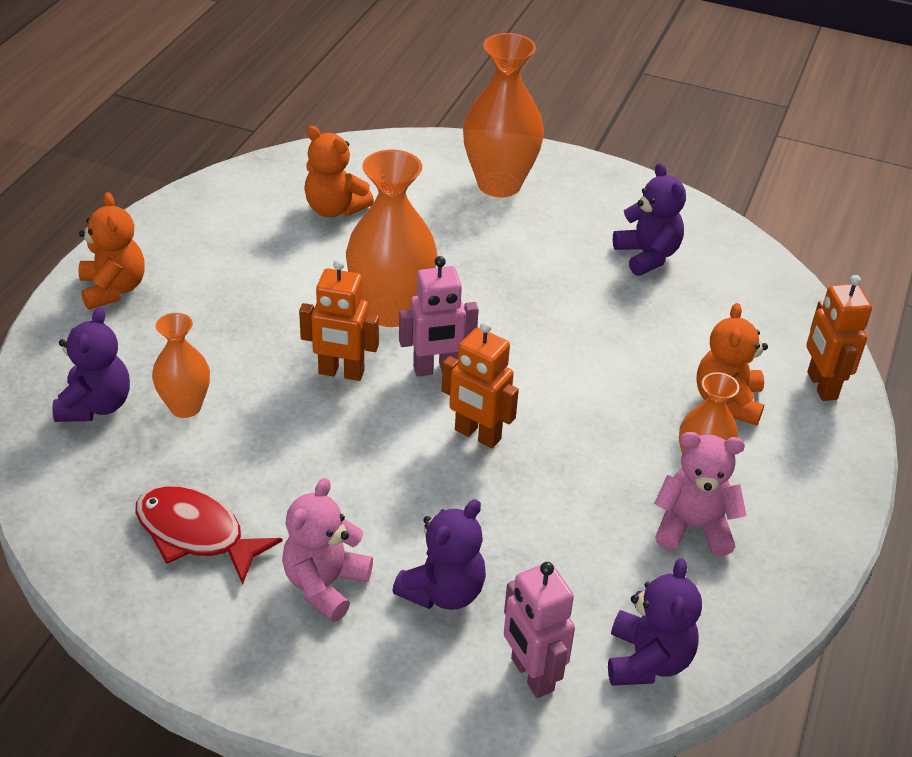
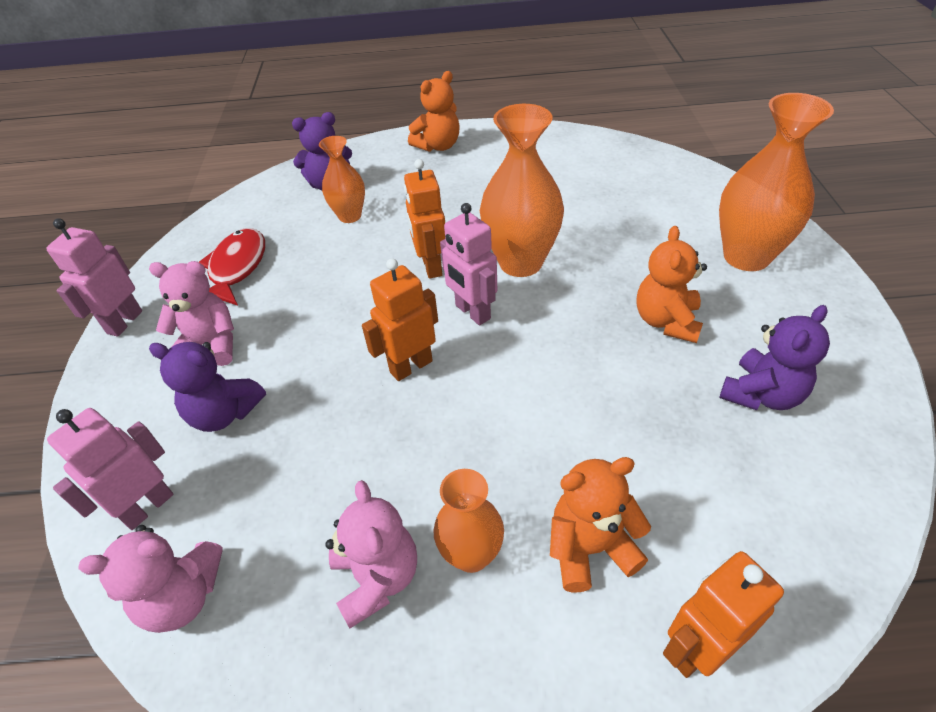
camera: 70 degrees right, 5 degrees up
orange teddy bear [304,126,374,217] -> orange teddy bear moved to [636,226,707,343]
orange robot [441,321,519,449] -> orange robot turned 45 degrees clockwise [362,258,438,381]
purple teddy bear [608,558,702,686] -> pink teddy bear [78,525,223,633]
none -> pink robot [46,218,142,337]

